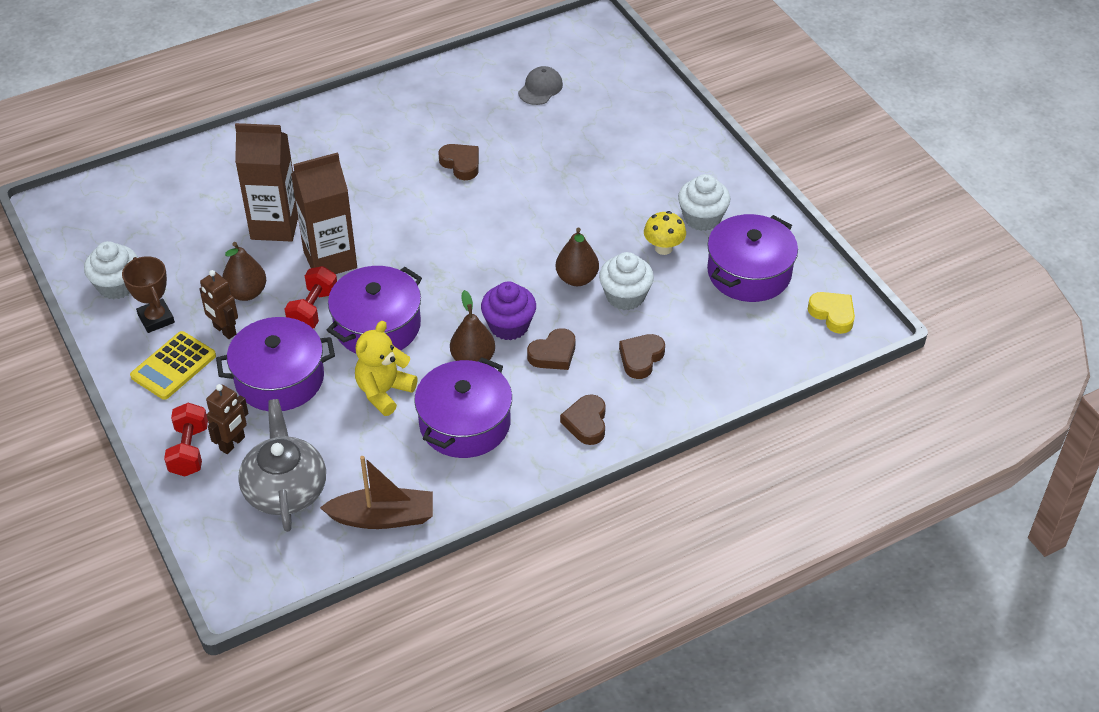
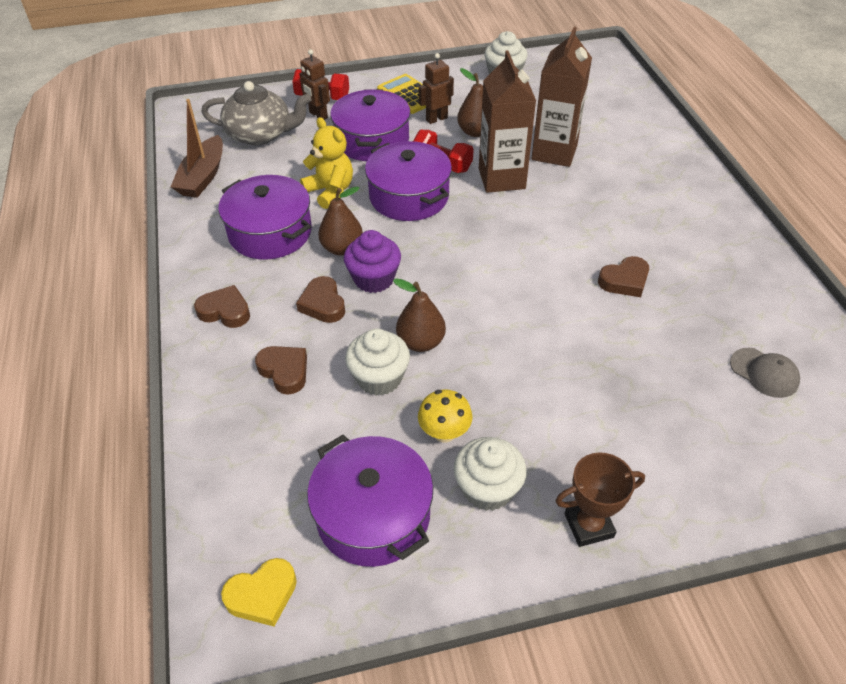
camera: 105 degrees right, 0 degrees up
brown trophy [122,256,175,333] -> brown trophy moved to [555,452,645,547]

